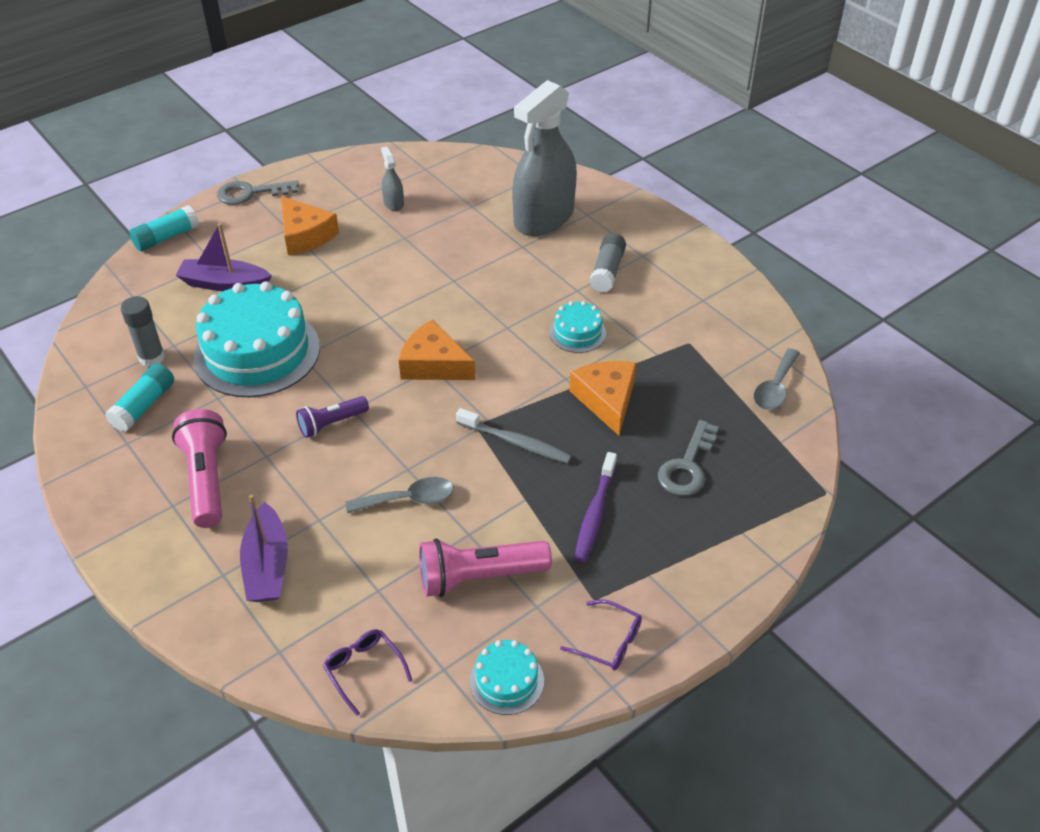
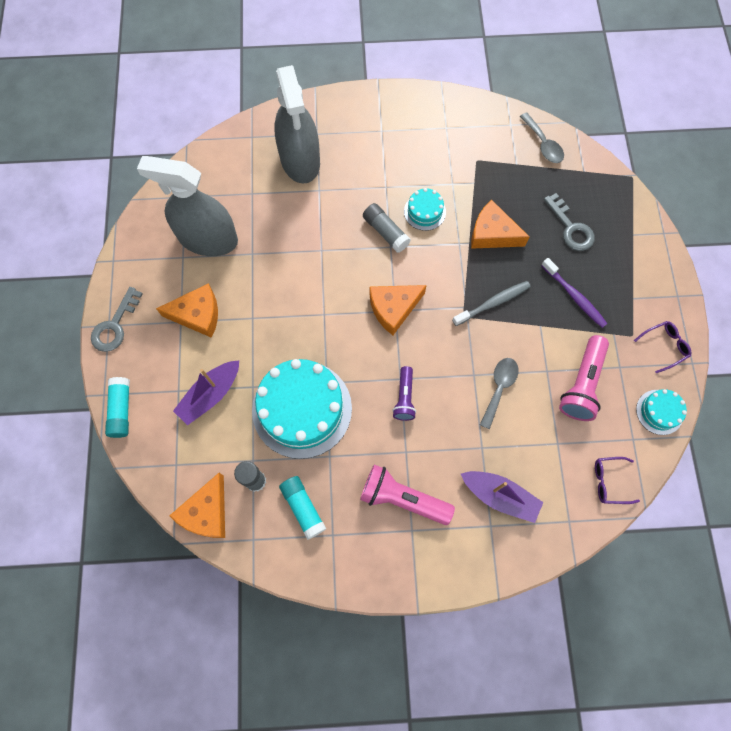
camera: 55 degrees left, 25 degrees up
grey spray bottle [381,146,404,211] -> grey spray bottle [137,156,238,256], size x2.46
grey glue stick [589,233,626,292] -> grey glue stick moved to [363,203,411,253]
none -> orange cheese [169,473,225,538]

